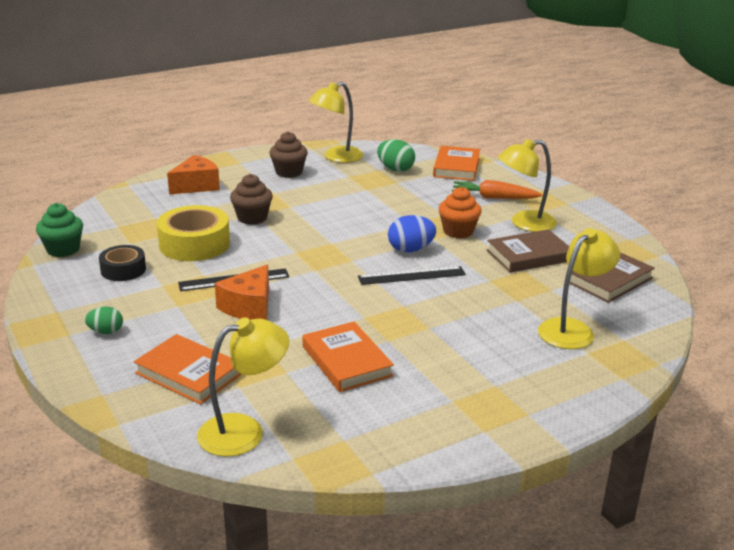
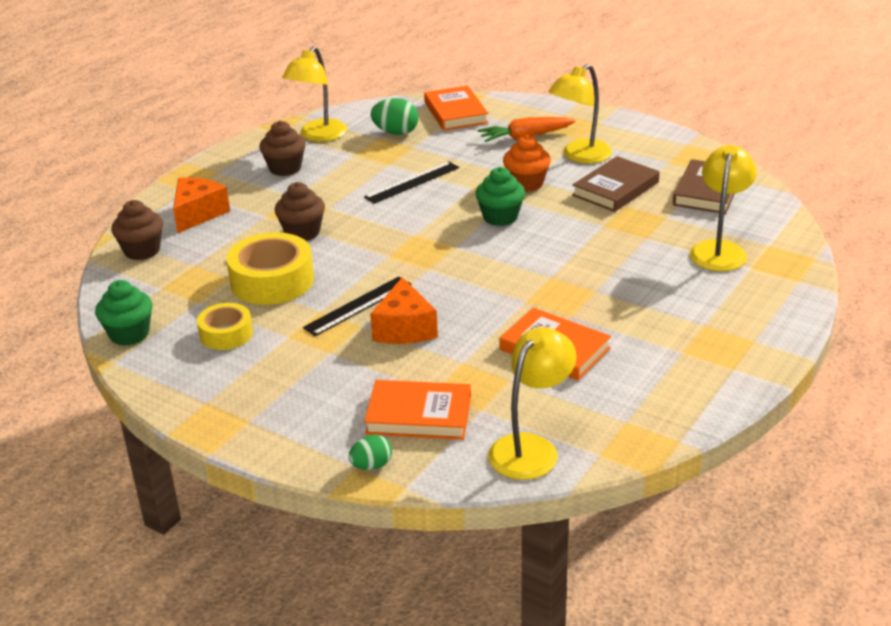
camera: 25 degrees left, 5 degrees up
green egg [85,307,123,334] -> green egg moved to [349,435,392,470]
black tape [99,245,146,281] -> yellow tape [197,303,253,350]
black ruler [358,266,466,285] -> black ruler moved to [364,162,459,204]
blue egg [388,215,436,252] -> green cupcake [475,167,525,226]
none -> brown cupcake [111,200,163,260]

